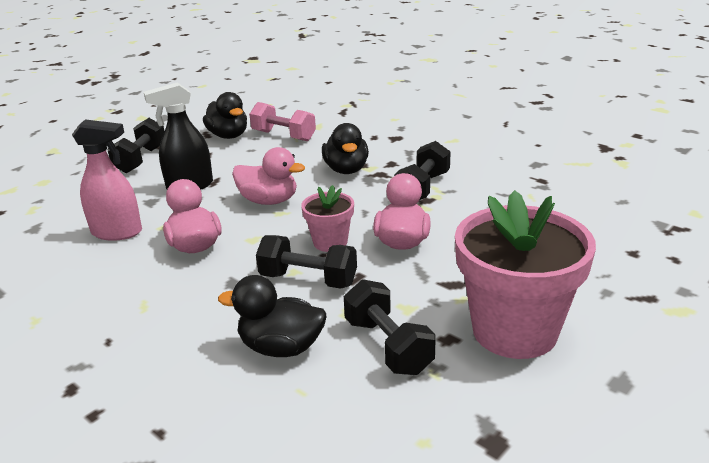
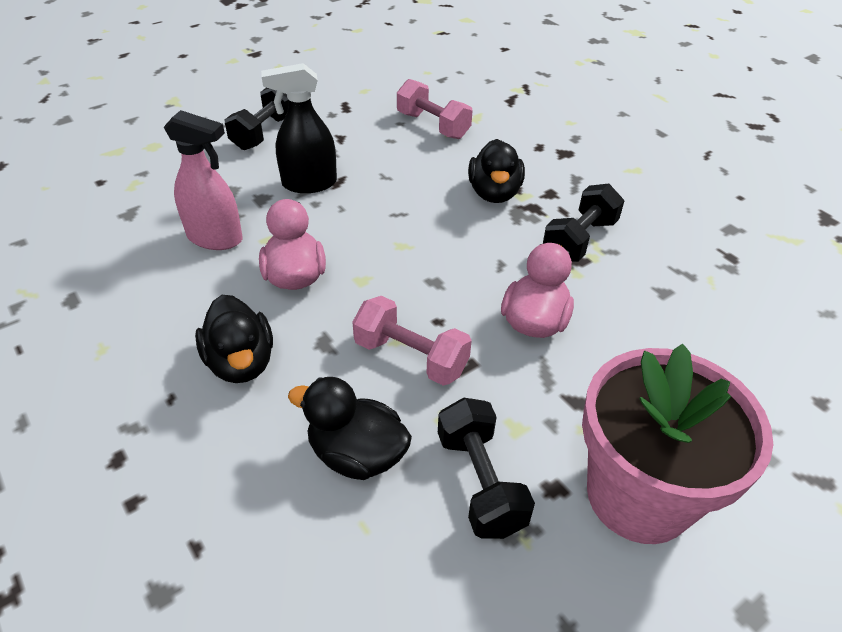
camera: 10 degrees right, 15 degrees up
black duck [203,92,247,139] -> black duck moved to [195,295,273,383]
pink duck [232,147,305,205] -> none
black dumbbell [256,235,357,289] -> pink dumbbell [352,296,472,386]
pink flower pot [301,185,354,252] -> none

